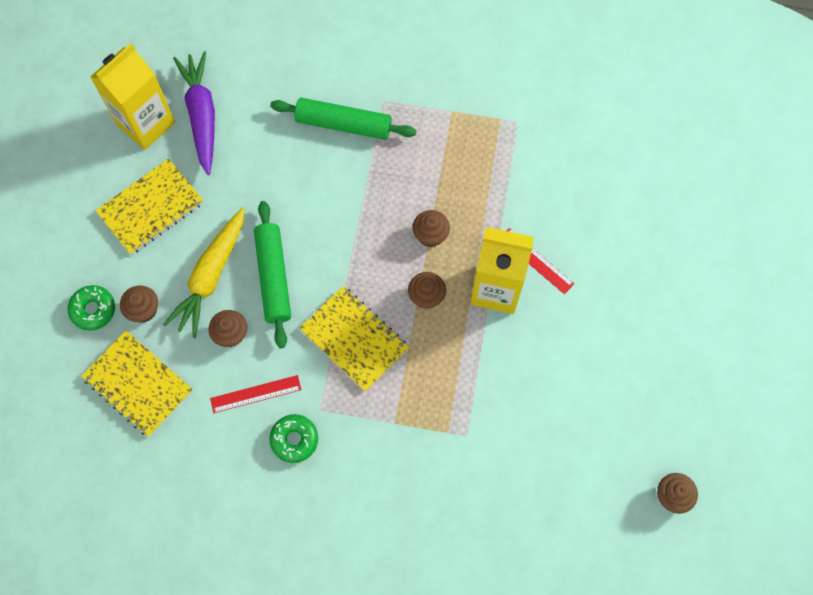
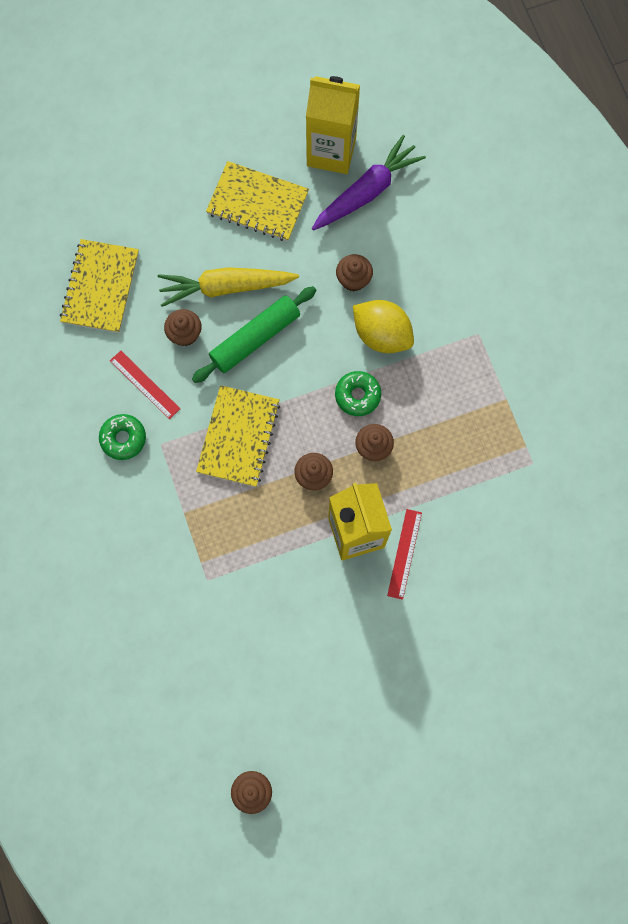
camera: 60 degrees right, 5 degrees up
green donut [68,285,115,331] -> green donut moved to [335,371,381,416]
brown cupcake [120,285,158,323] -> brown cupcake moved to [336,254,373,292]
green rolling pin [270,98,416,140] -> none
none -> yellow lemon [353,300,414,353]

